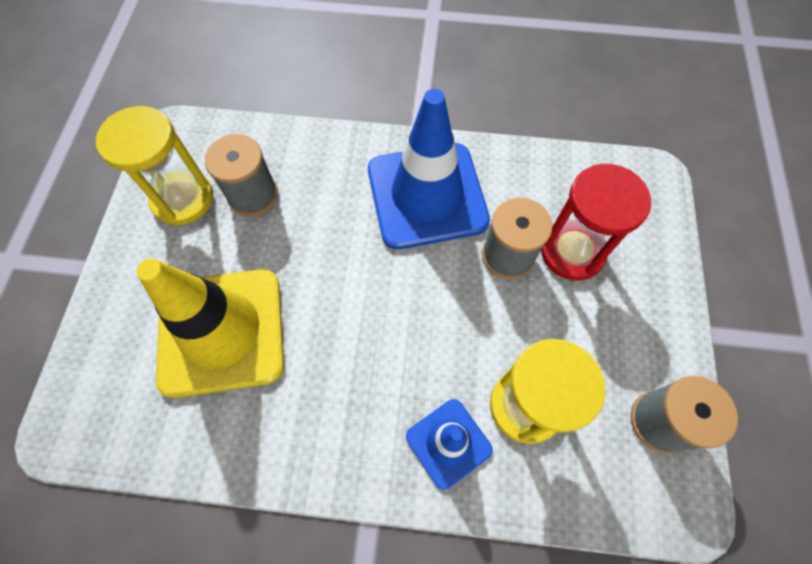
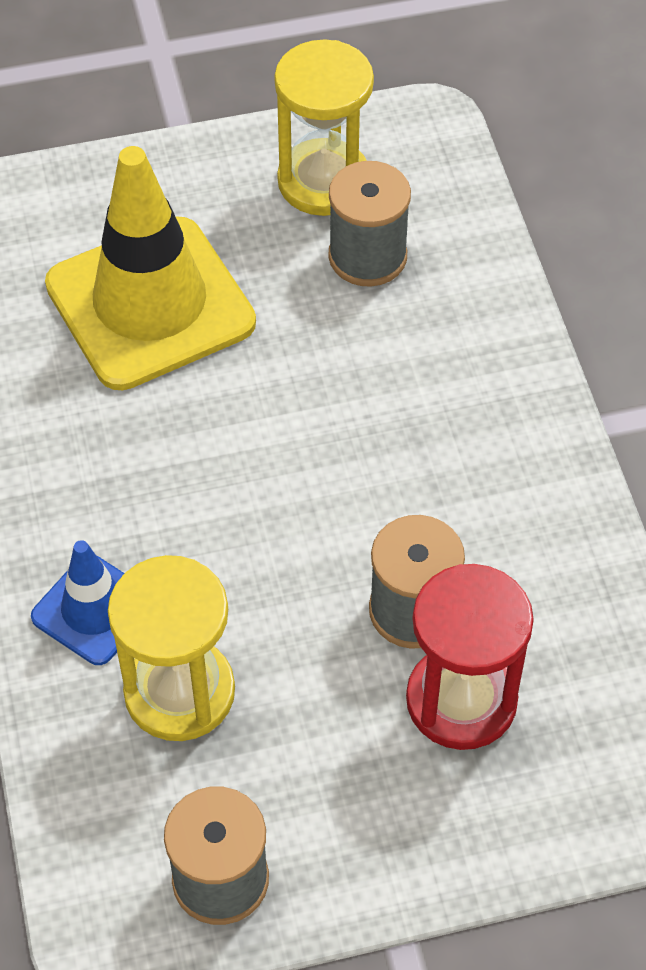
camera: 70 degrees right, 10 degrees down
blue traffic cone [368,89,490,249] -> none

